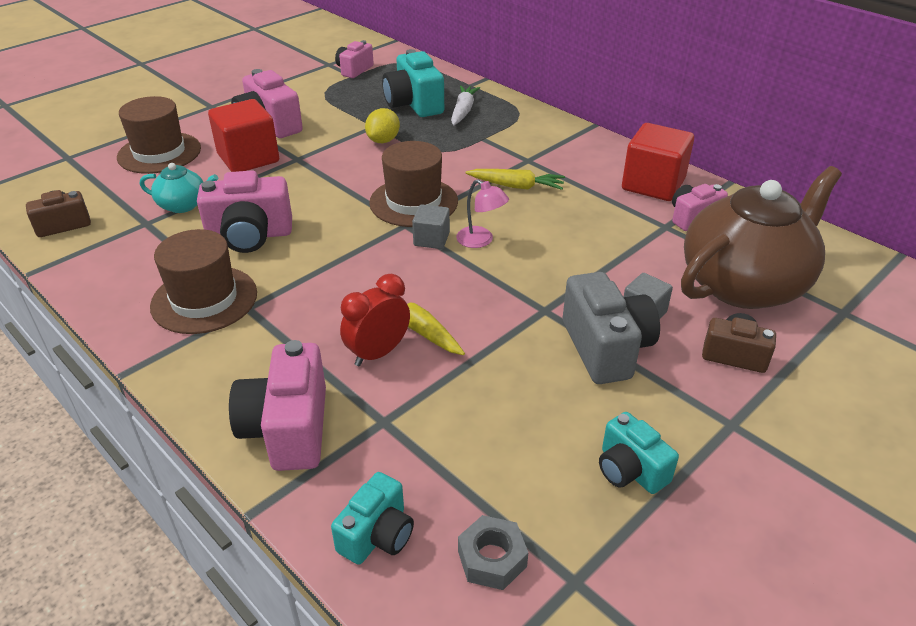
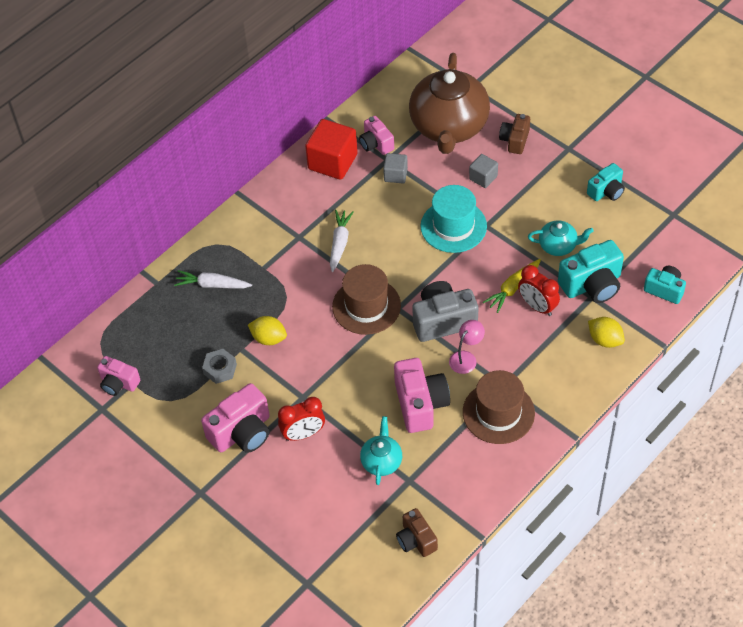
camera: 90 degrees left, 15 degrees up
brown hat [117,96,201,174] -> none
red cube [208,99,279,172] -> red clock [278,397,325,441]
pink camera [229,340,326,471] -> yellow lemon [588,317,625,348]
turquoise camera [382,49,444,117] -> turquoise camera moved to [558,240,624,303]
grey cube [412,204,450,249] -> grey cube moved to [383,153,408,183]
pink lamp [456,180,509,248] -> pink lamp moved to [449,320,485,374]
grey nut [458,515,528,590] -> grey nut moved to [202,349,237,384]
yellow carrot [466,169,565,190] -> white carrot [330,210,354,272]
grey camera [563,272,660,384] -> grey camera moved to [412,281,478,342]
brown teapot [681,166,842,309] -> brown teapot turned 135 degrees counterclockwise [409,53,490,154]
none -> turquoise hat [420,185,487,253]
none -> turquoise teapot [528,220,594,256]

